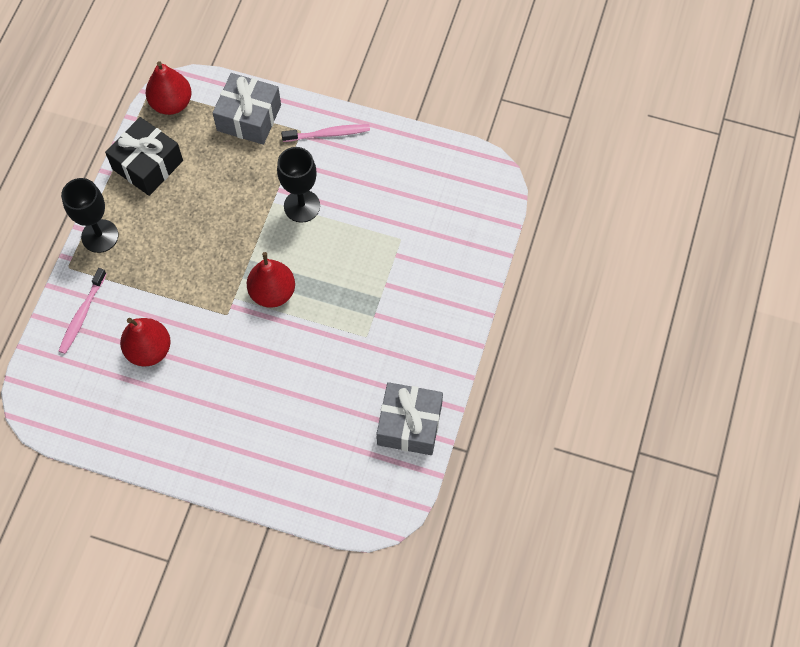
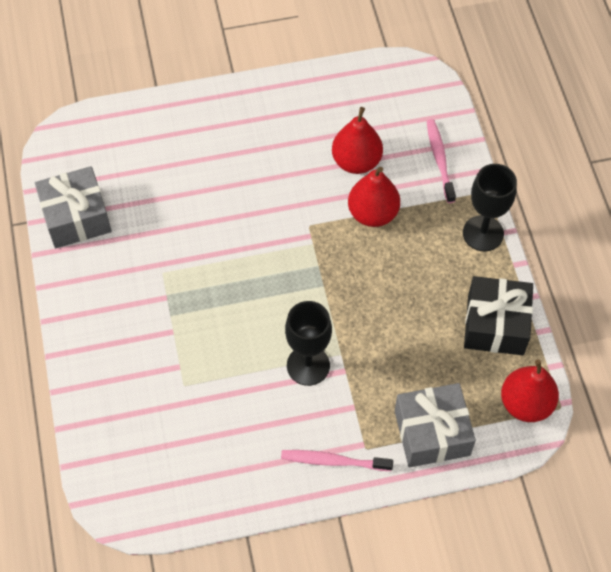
camera: 150 degrees right, 5 degrees down
red pear [247,252,295,308] -> red pear moved to [348,167,400,227]
pink toothbrush [281,124,370,142] -> pink toothbrush turned 45 degrees clockwise [281,450,393,471]

